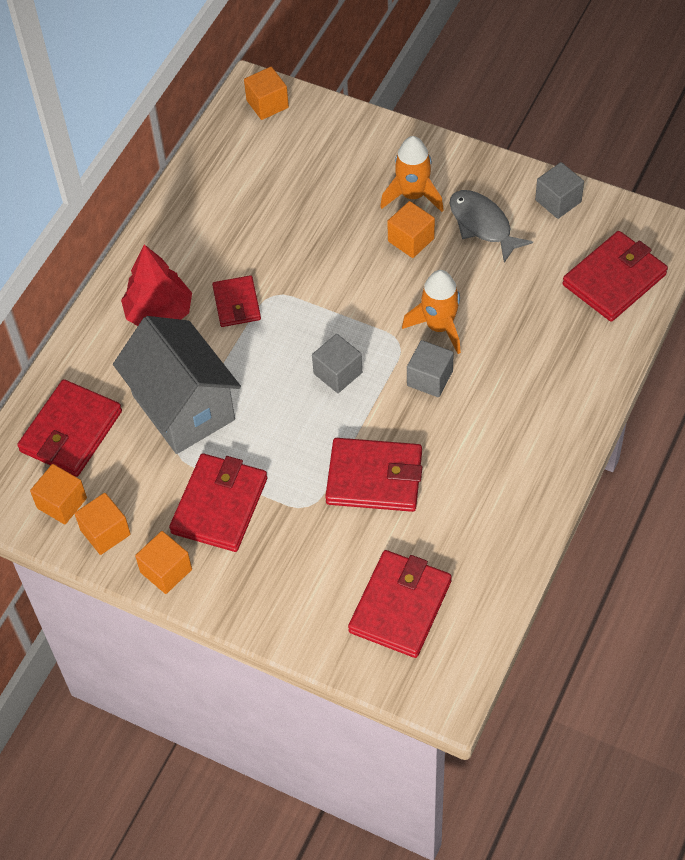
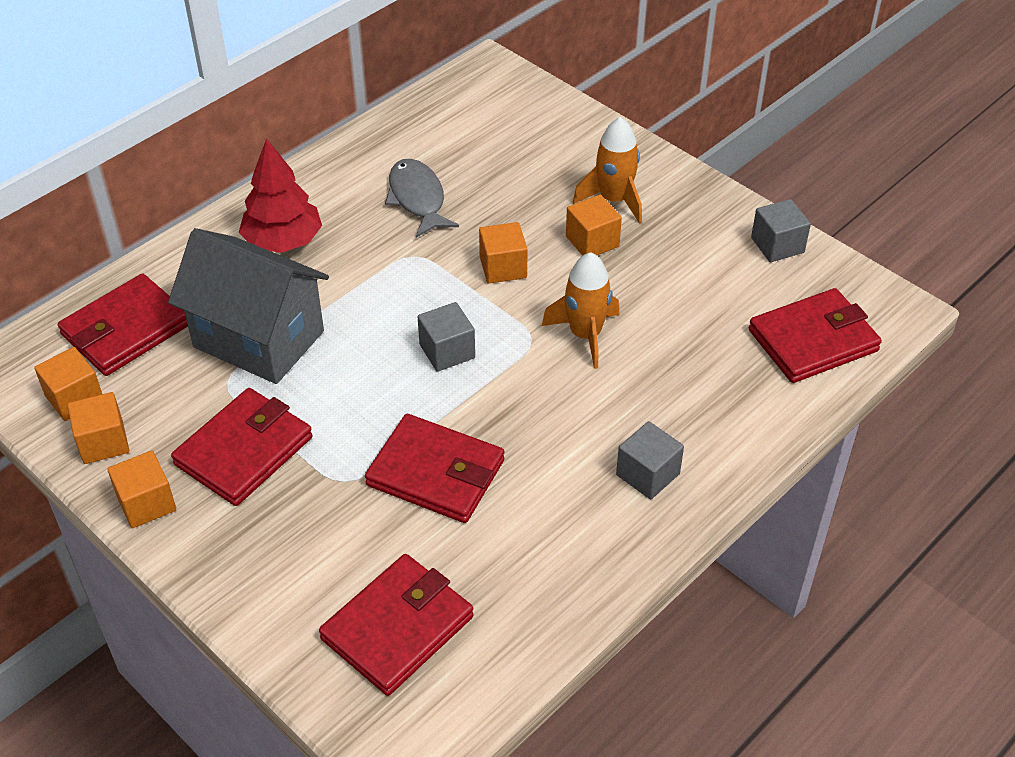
camera: 15 degrees right, 10 degrees down
grey house [113,316,241,454] -> grey house turned 45 degrees counterclockwise [168,228,329,384]
red wallet [212,275,261,327] -> none
orange cube [244,67,289,120] -> orange cube moved to [479,222,528,284]
grey cube [407,340,454,397] -> grey cube moved to [616,421,684,500]
grey fish [450,190,533,263] -> grey fish moved to [385,159,459,238]

